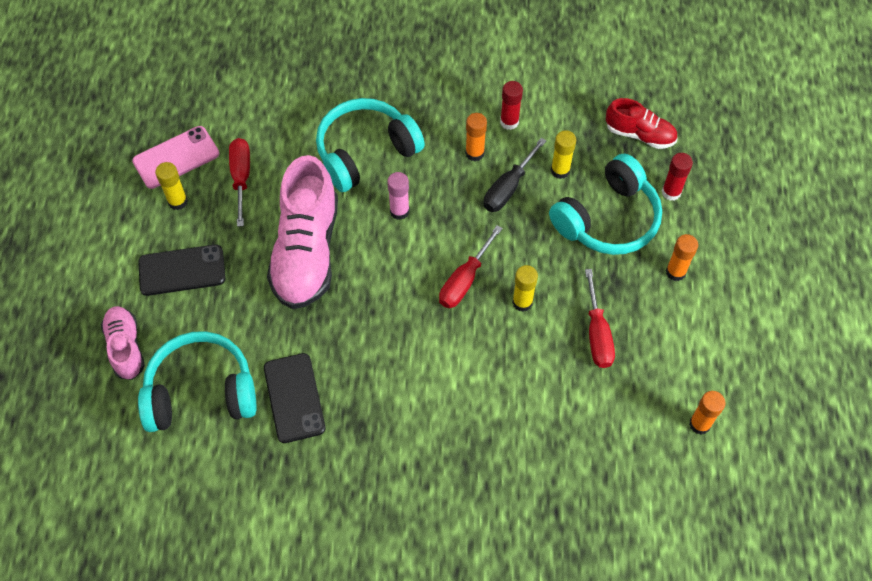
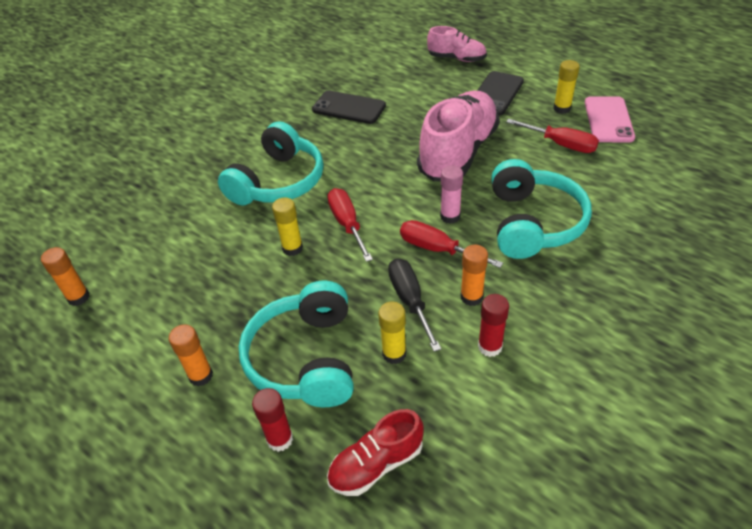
camera: 130 degrees right, 15 degrees down
turquoise headphones [138,331,257,432] -> turquoise headphones moved to [218,121,323,205]
pink shoe [267,155,338,309] -> pink shoe turned 75 degrees clockwise [417,91,500,181]
red screwdriver [585,269,615,368] -> red screwdriver moved to [400,220,503,268]

